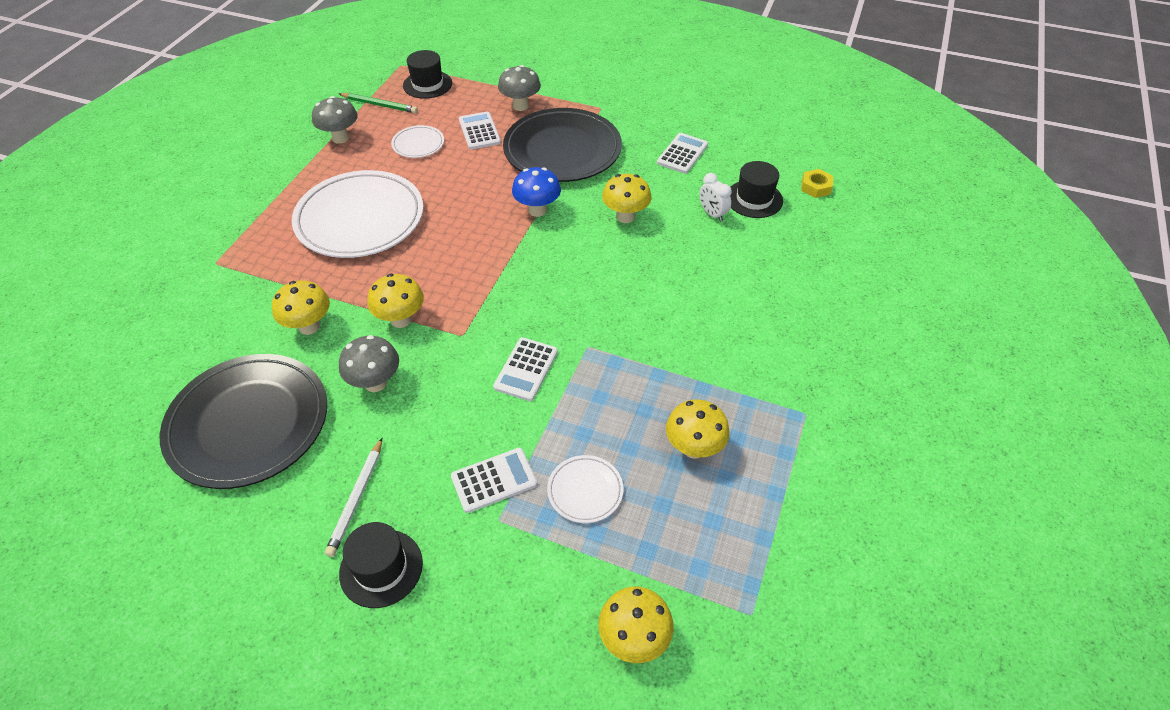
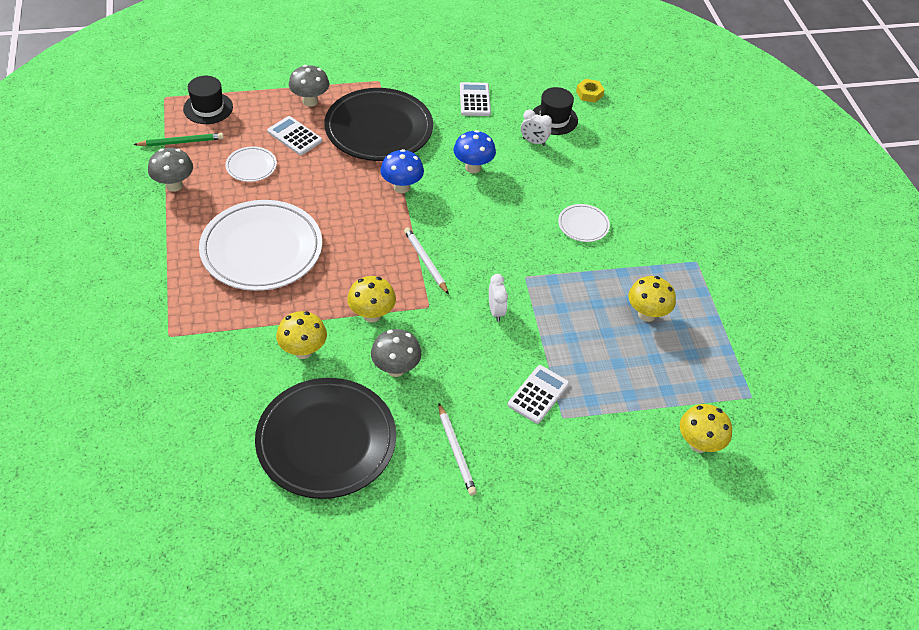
camera: 35 degrees left, 0 degrees up
black hat [339,522,423,608] -> none
white calculator [493,337,558,401] -> white clock [489,274,508,321]
white plate [547,455,624,523] -> white plate moved to [558,204,610,242]
yellow mushroom [602,174,651,223] -> blue mushroom [454,130,496,173]
none -> white pencil [404,227,449,295]

